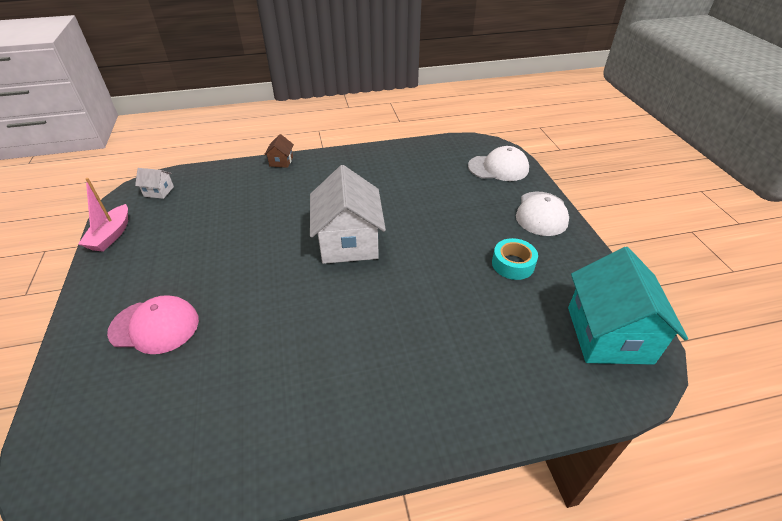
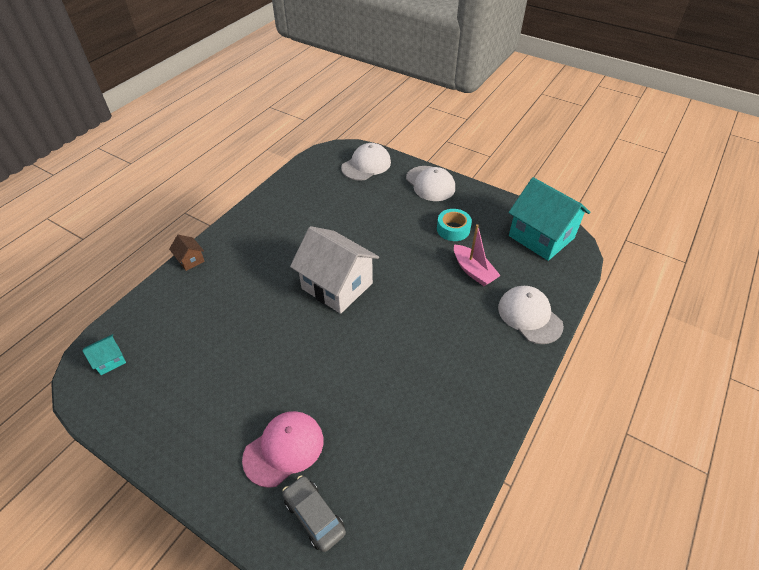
camera: 45 degrees left, 5 degrees up
pink boat [78,178,128,252] -> pink boat moved to [454,224,501,286]
white house [135,168,174,199] -> turquoise house [82,334,126,375]
none -> grey car [282,475,346,552]
none -> white cap [498,286,564,344]

